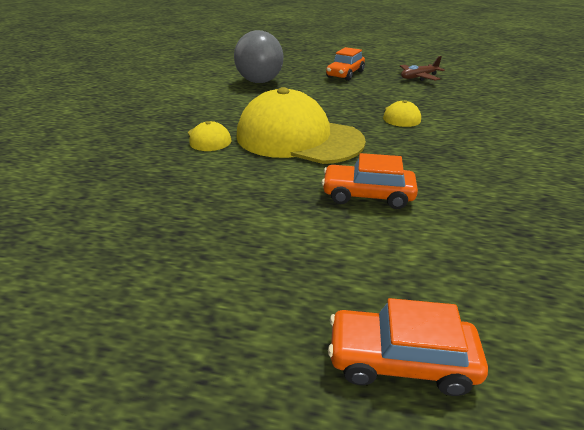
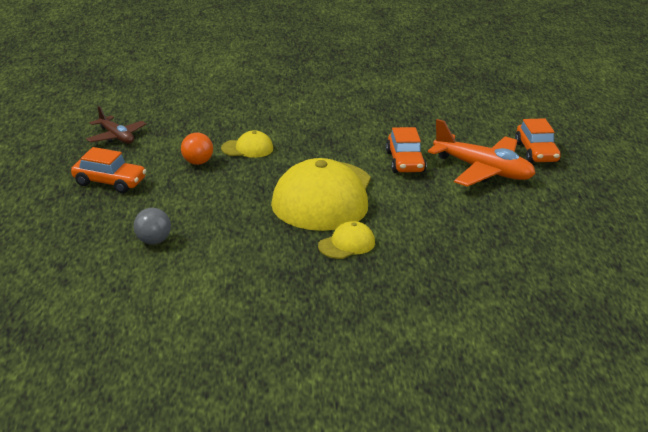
camera: 105 degrees left, 5 degrees down
grey ball [234,30,284,83] -> grey ball [134,208,171,244], size x0.52
none -> orange ball [181,132,213,165]
none -> orange plane [428,119,536,187]

